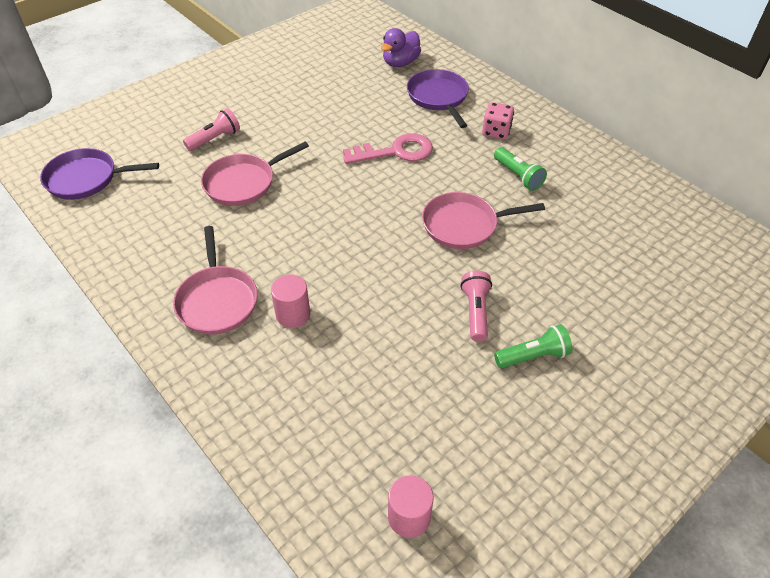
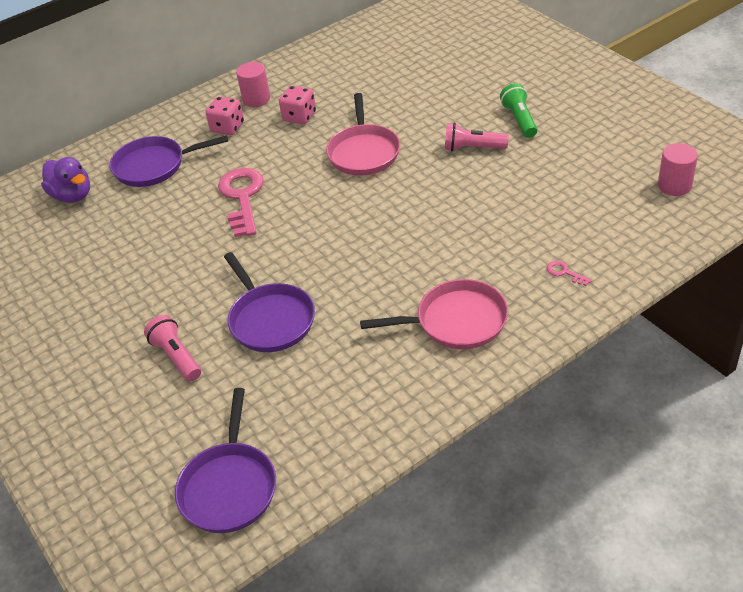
camera: 80 degrees left, 5 degrees down
pink pan [201,141,309,206] -> purple pan [224,252,315,352]
pink cylinder [271,274,310,328] -> pink cylinder moved to [236,62,270,107]
green flashlight [494,147,547,191] -> pink dice [279,86,316,125]
none -> pink key [547,261,592,286]

